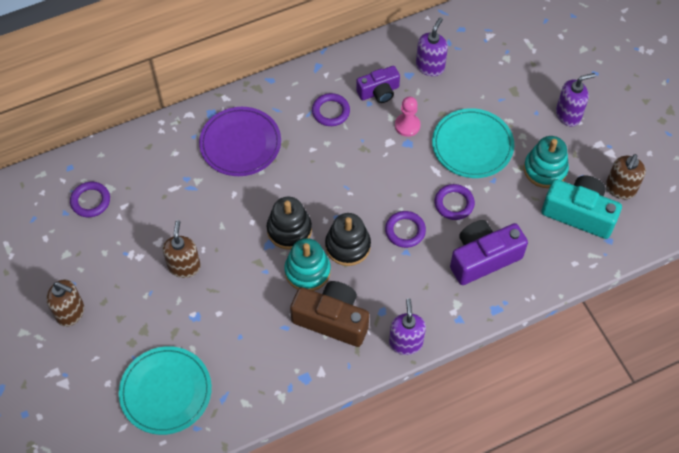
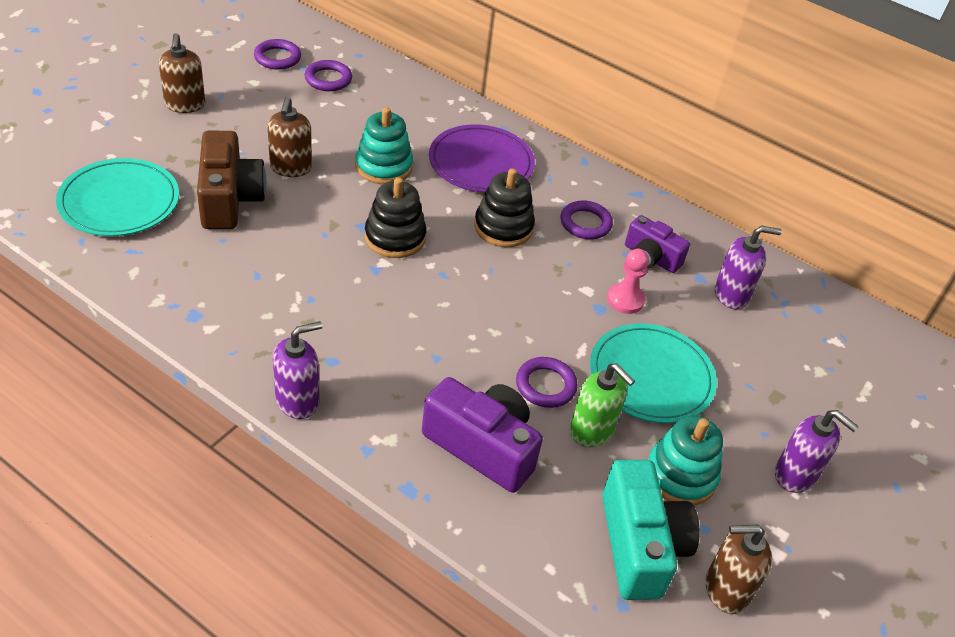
camera: 55 degrees right, 15 degrees down
brown soap dispenser [162,220,201,278] -> brown soap dispenser turned 120 degrees clockwise [268,97,312,177]
turquoise stacking toy [284,238,331,291] -> turquoise stacking toy moved to [355,107,413,185]
brown camera [290,281,369,347] -> brown camera moved to [197,131,266,229]
black stacking toy [325,213,371,266] -> black stacking toy moved to [474,168,535,247]
purple ring [385,211,426,248] -> purple ring moved to [254,39,301,70]
none -> green soap dispenser [570,363,635,447]

